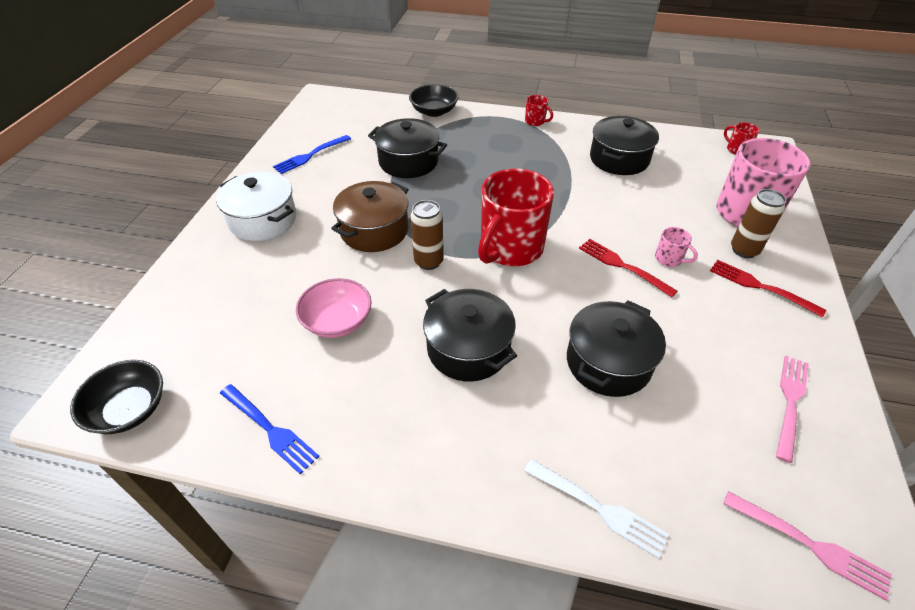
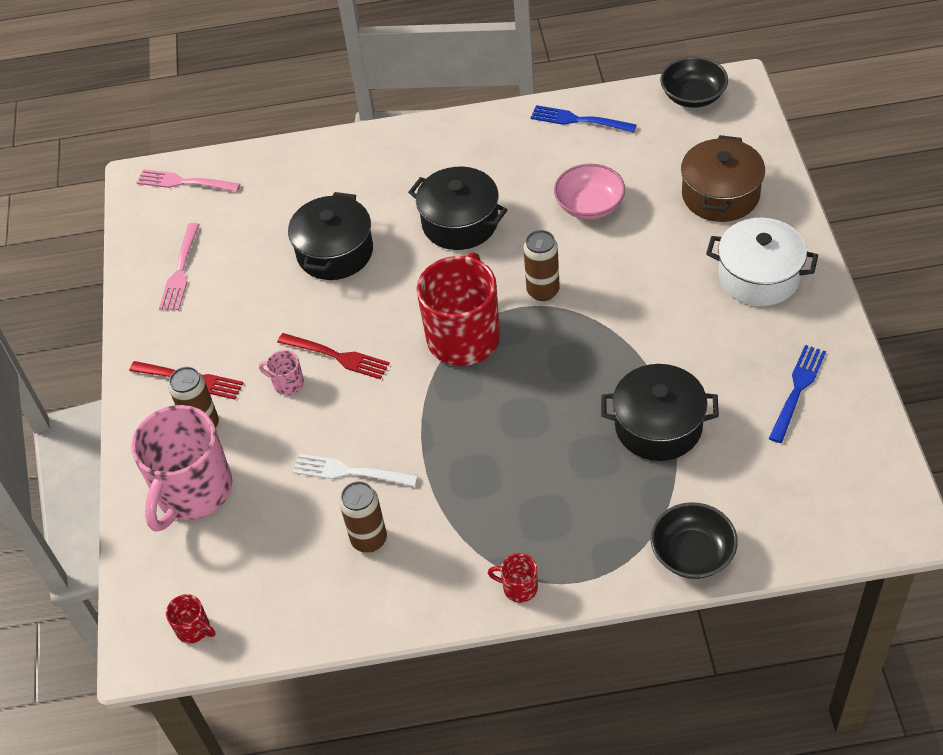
camera: 165 degrees right, 5 degrees up
brown pot [331,181,409,252] -> brown pot moved to [681,135,765,222]
white fork [524,459,669,559] -> white fork moved to [293,454,418,487]
black pot [590,116,659,175] -> brown can [340,481,387,553]

